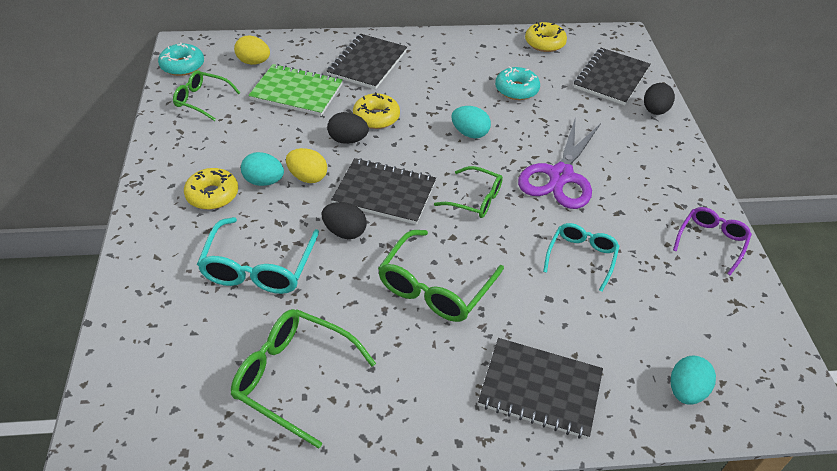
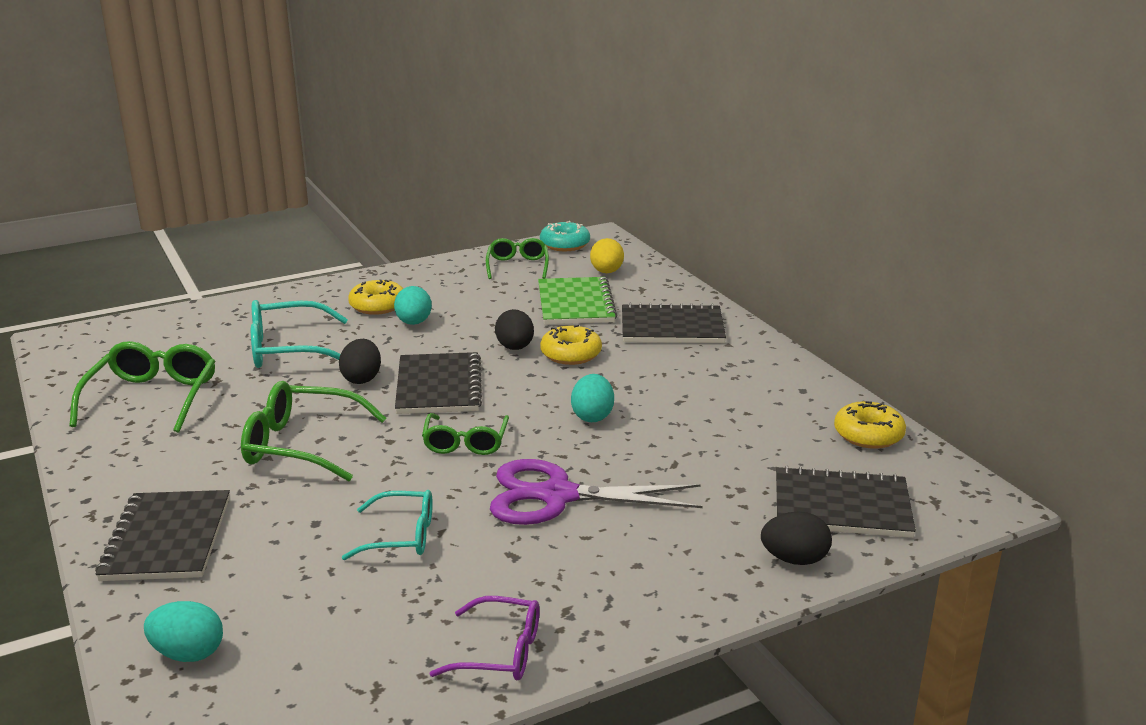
camera: 70 degrees right, 20 degrees down
yellow egg [286,148,327,183] -> none
turquoise donut [495,67,540,100] -> none

